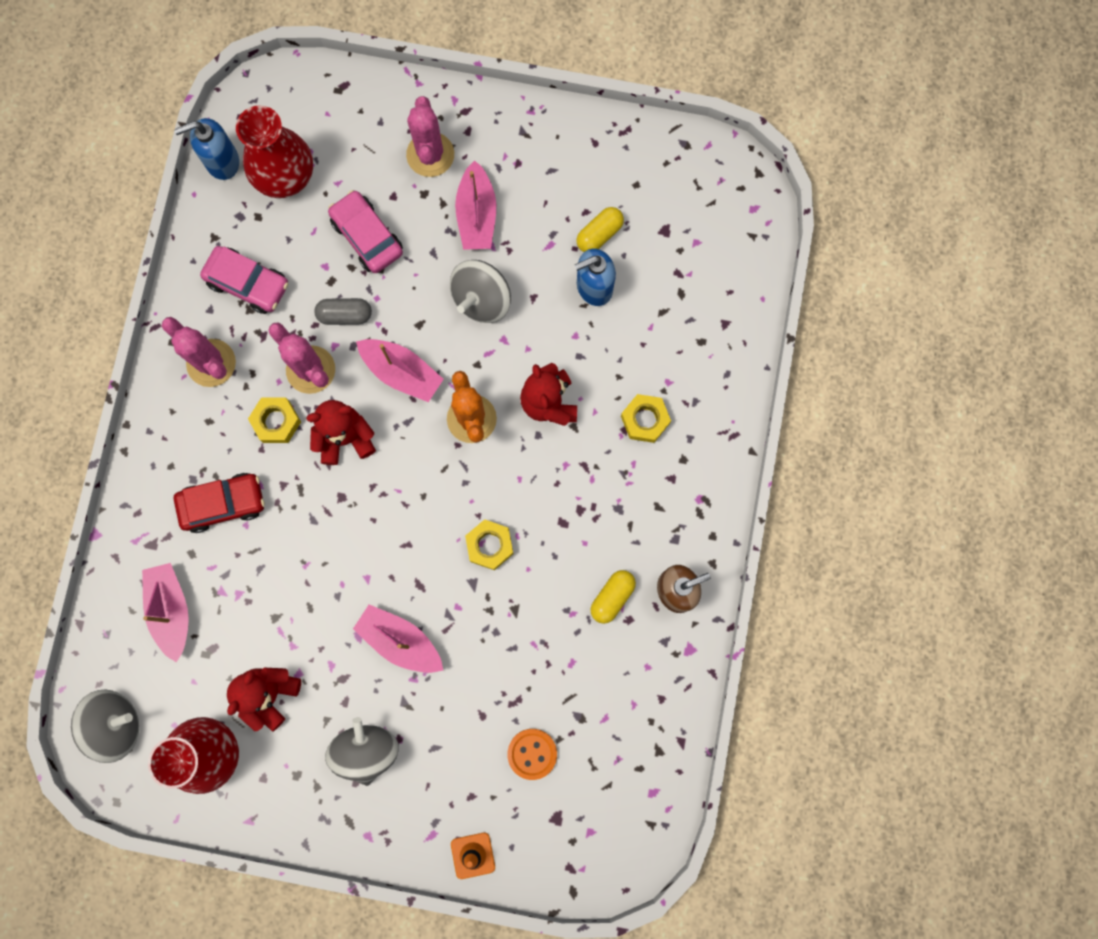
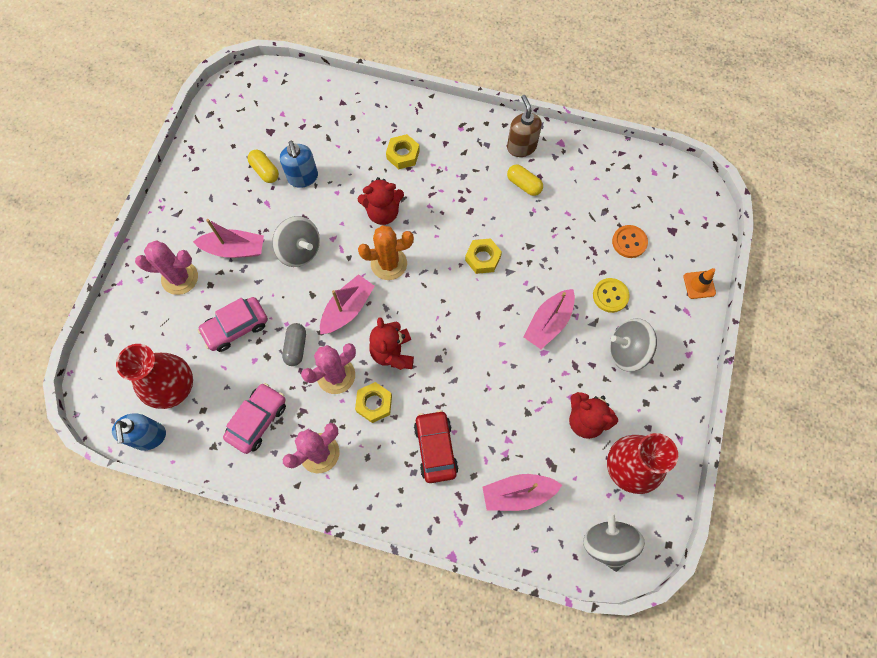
camera: 85 degrees left, 10 degrees down
none -> yellow button [593,278,630,313]

